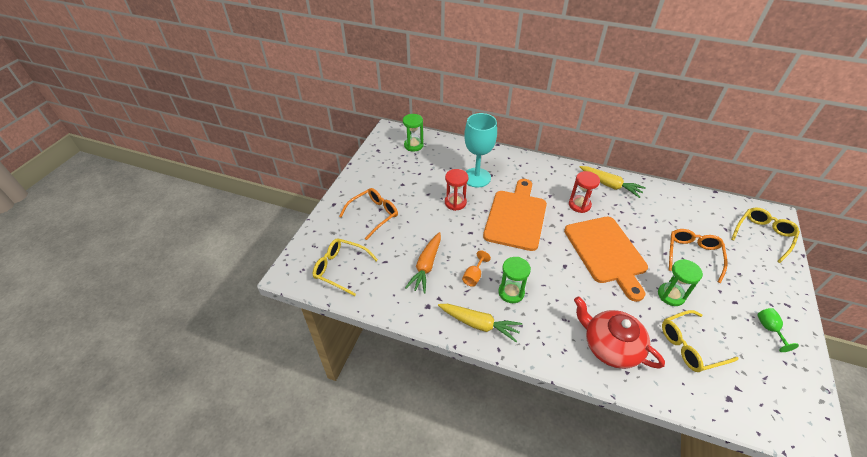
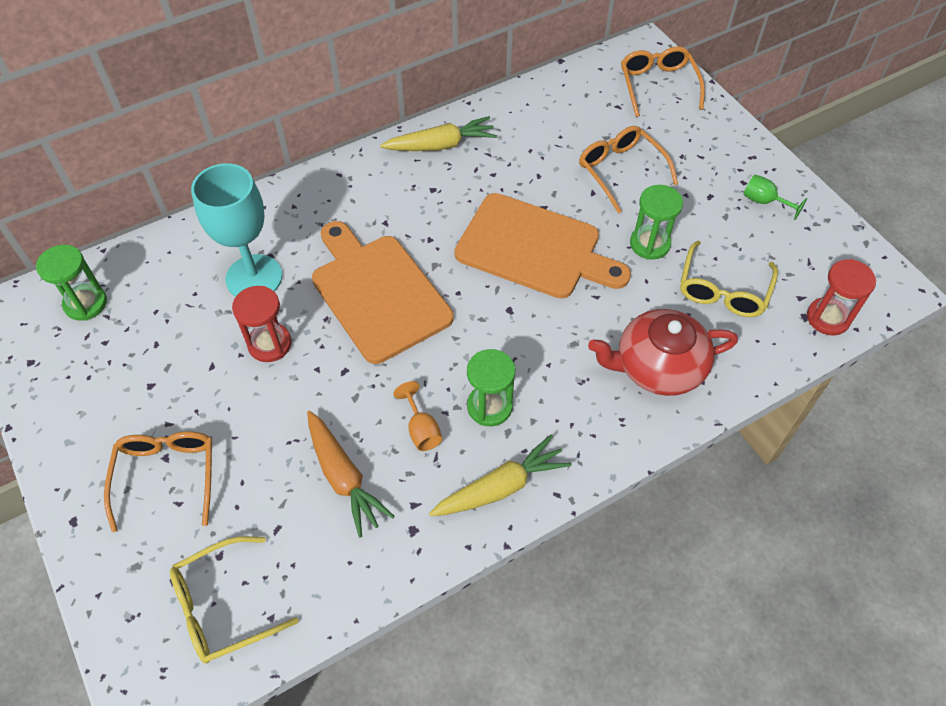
camera: 50 degrees left, 10 degrees up
red hourglass [569,171,600,213] -> red hourglass moved to [807,259,876,335]
yellow glasses [731,207,800,263] -> orange glasses [621,47,705,117]

